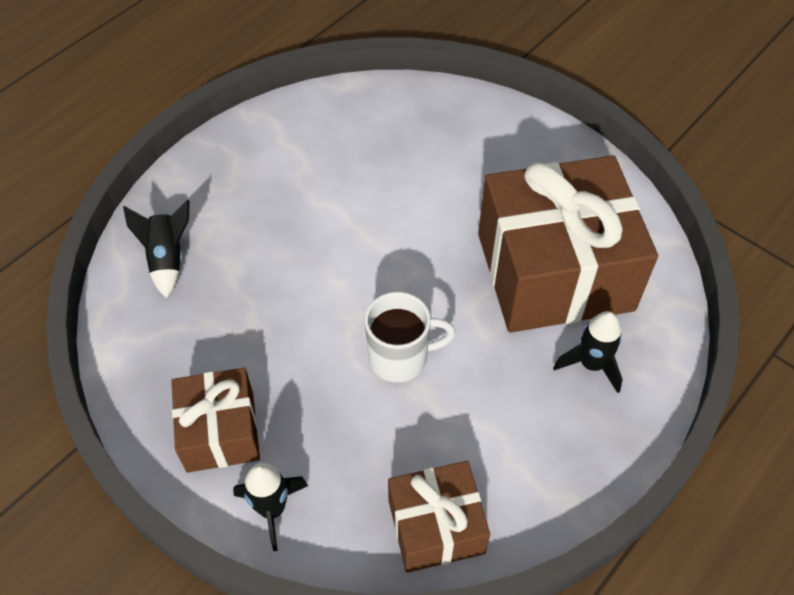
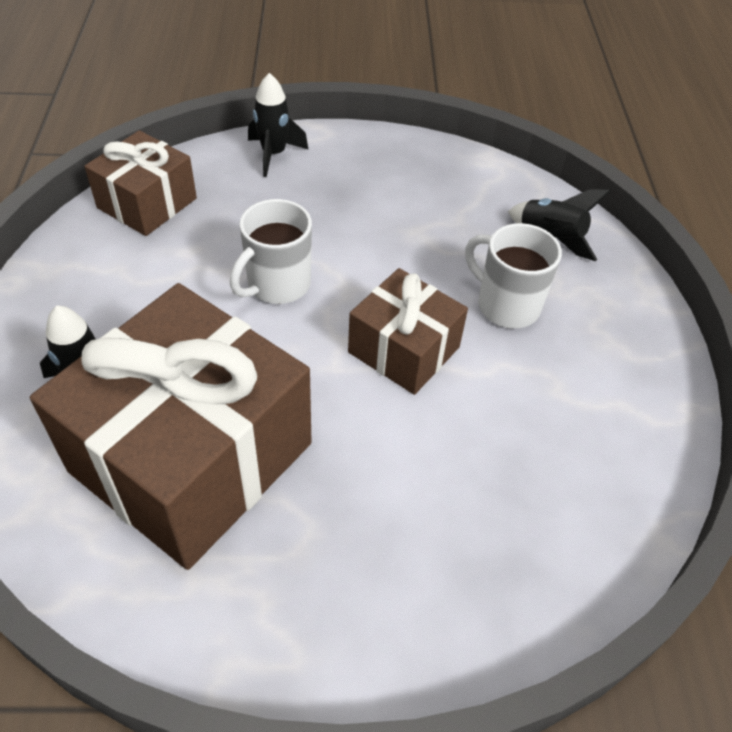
camera: 135 degrees right, 5 degrees down
brown gift [171,368,260,473] -> brown gift moved to [348,268,468,395]
none -> white mug [465,223,562,328]

